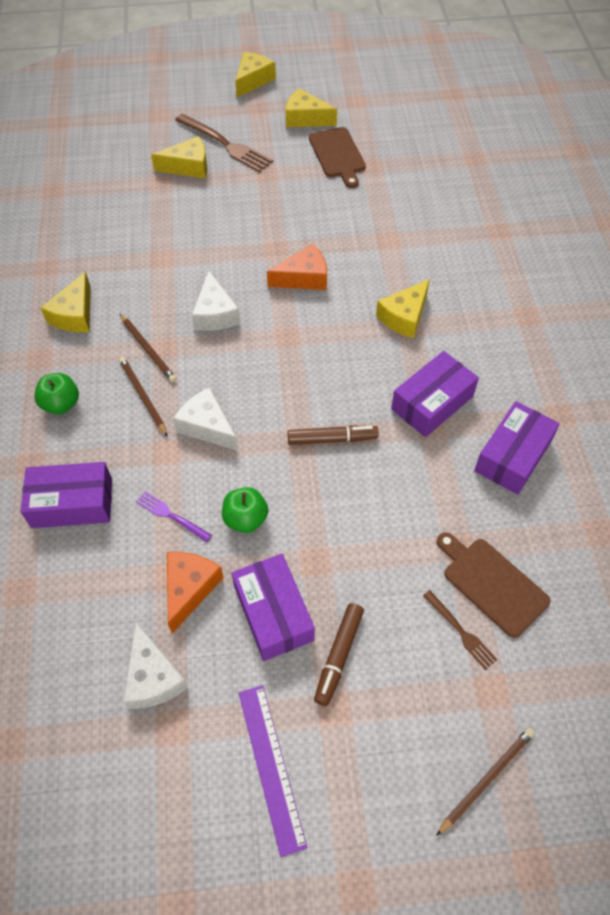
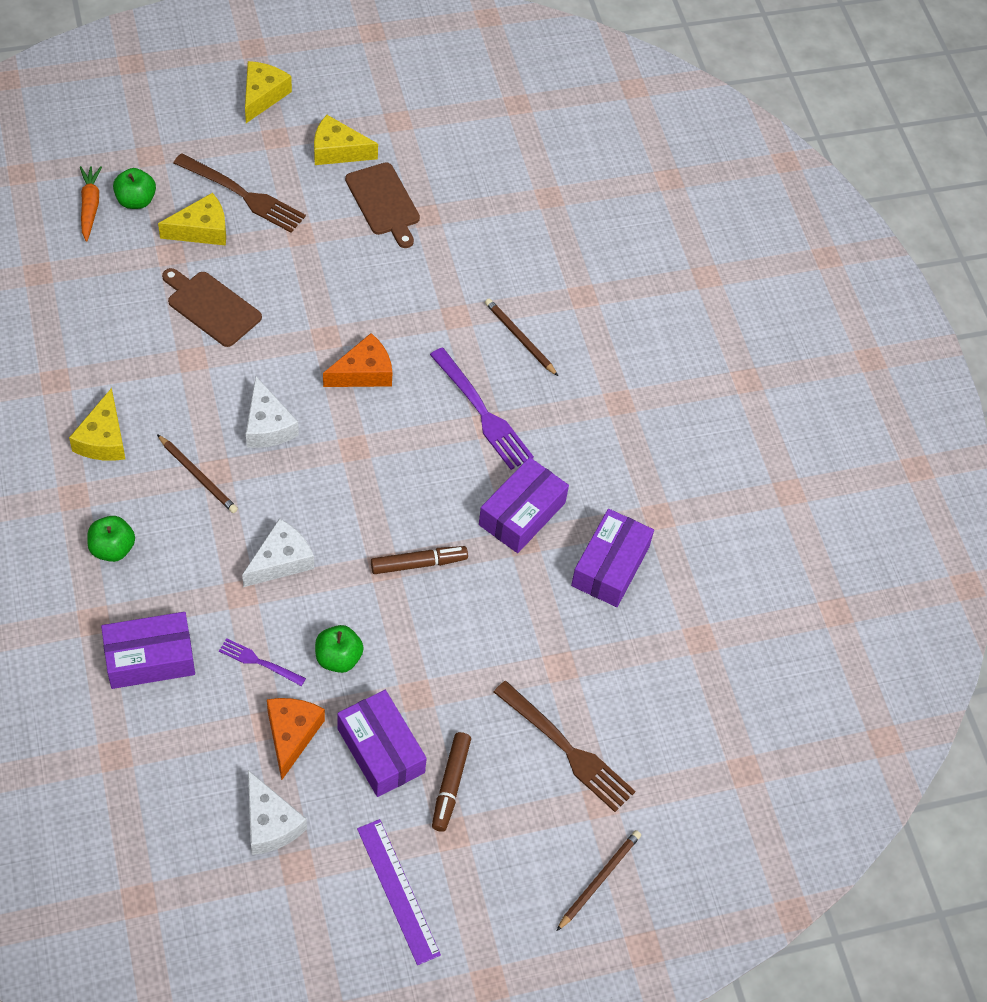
camera: 15 degrees left, 0 degrees up
brown pencil [119,357,168,437] -> brown pencil moved to [485,299,558,376]
white cheese [173,388,238,451] -> white cheese turned 105 degrees clockwise [242,518,314,587]
yellow cheese [376,279,430,338] -> purple fork [430,348,534,470]
brown fork [423,590,498,670] -> brown fork [494,681,636,812], size x1.86
brown cutting board [437,532,551,638] -> brown cutting board moved to [162,268,262,347]
none -> orange carrot [80,166,102,242]
none -> green apple [113,168,156,209]

